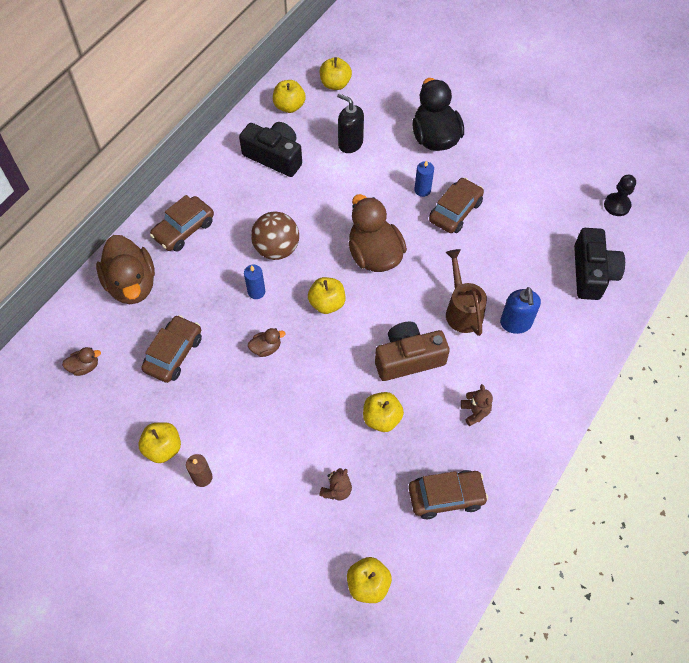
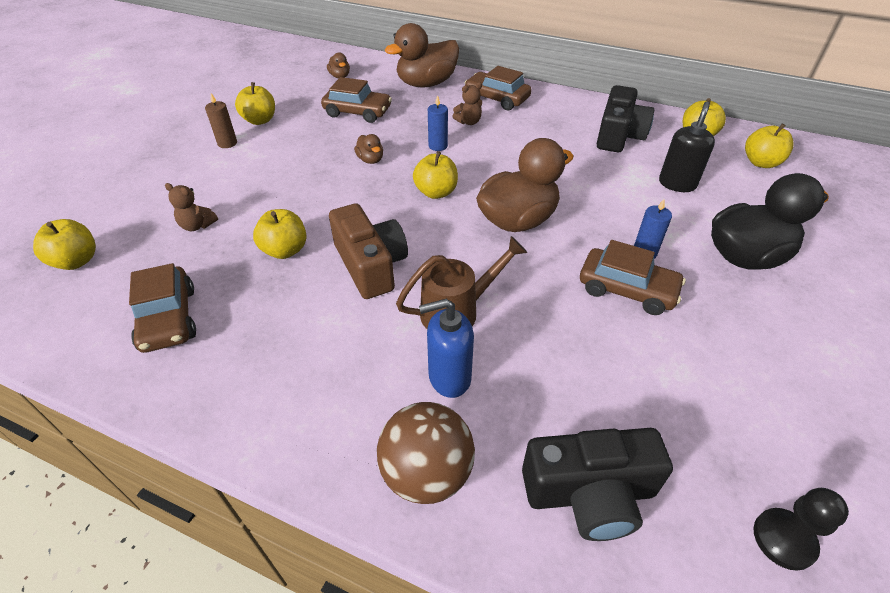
camera: 80 degrees right, 15 degrees down
brown ball [251,212,299,260] -> brown ball moved to [377,402,475,504]
brown teddy bear [461,384,493,426] -> brown teddy bear moved to [452,82,482,125]

